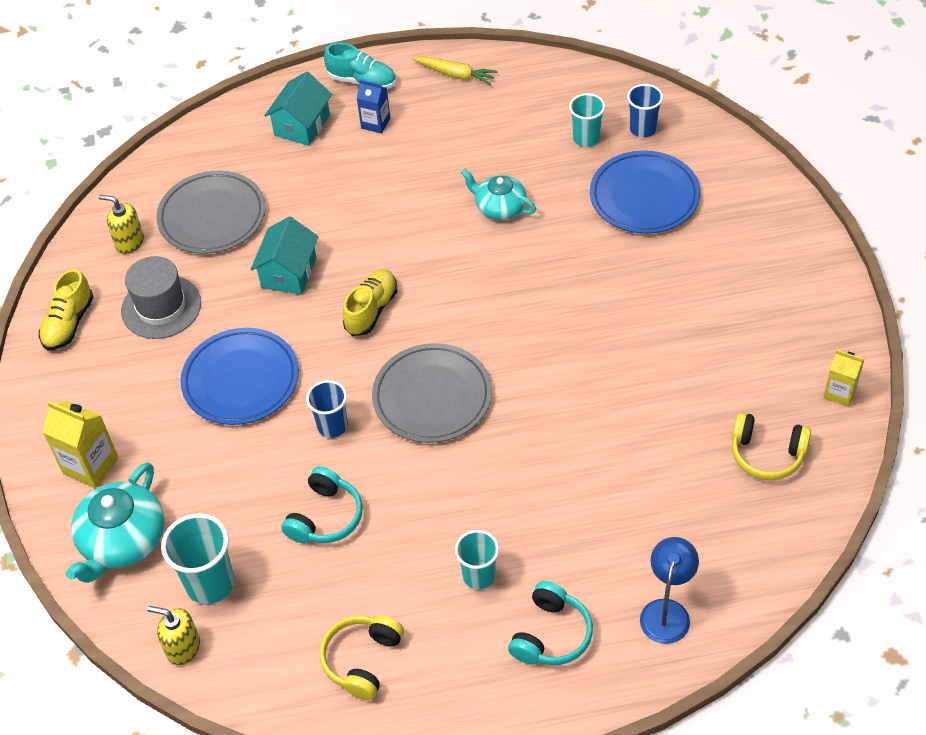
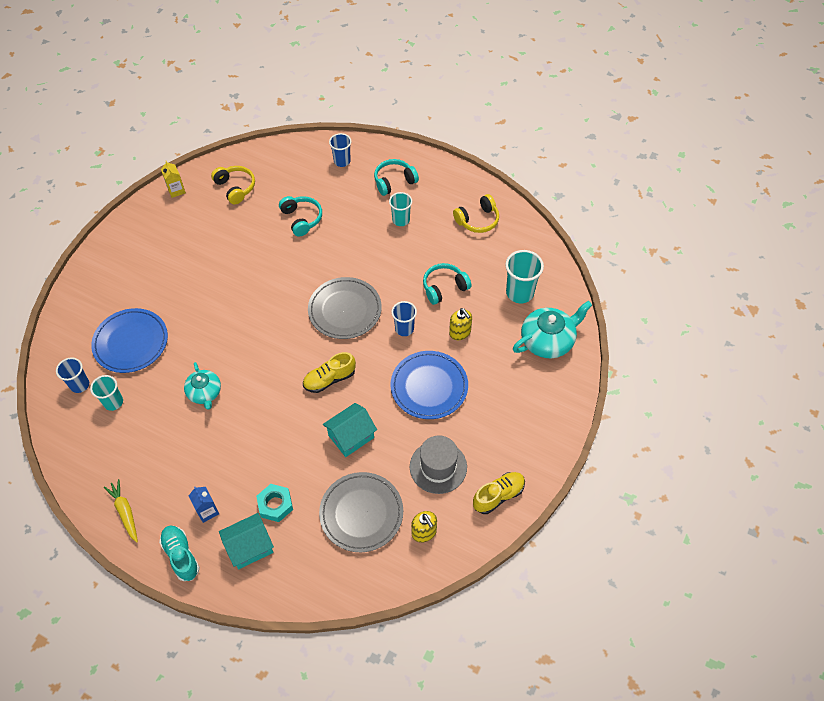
camera: 145 degrees left, 5 degrees up
yellow carton [42,401,119,488] -> none
yellow soap dispenser [147,606,200,665] -> yellow soap dispenser moved to [449,308,472,340]
blue lamp [640,537,699,644] -> blue cup [329,133,351,167]
none -> turquoise nut [256,484,293,522]
none -> turquoise headphones [279,196,322,237]

